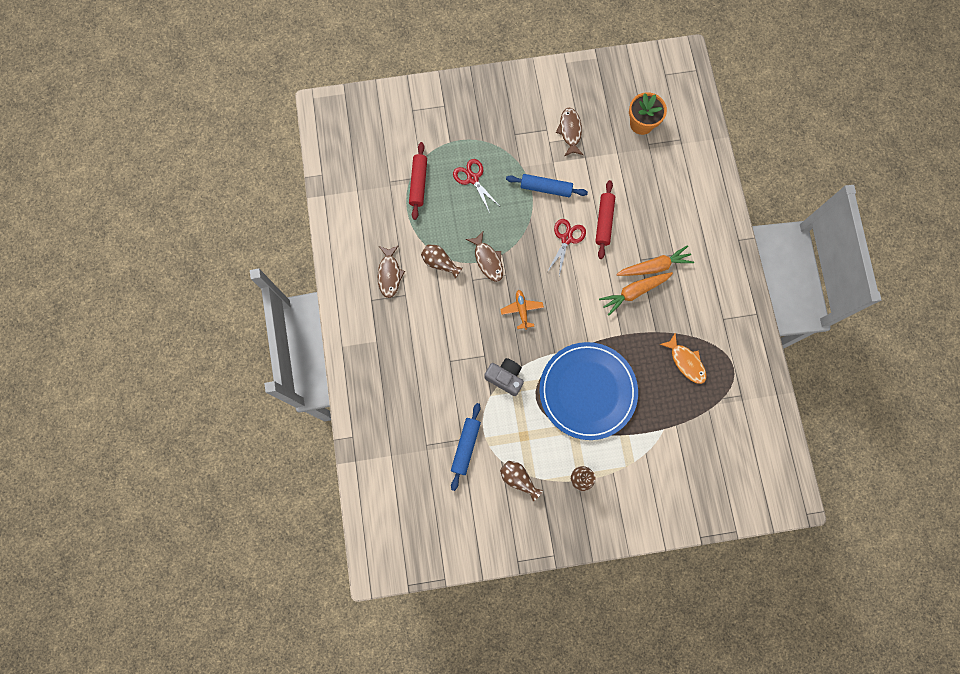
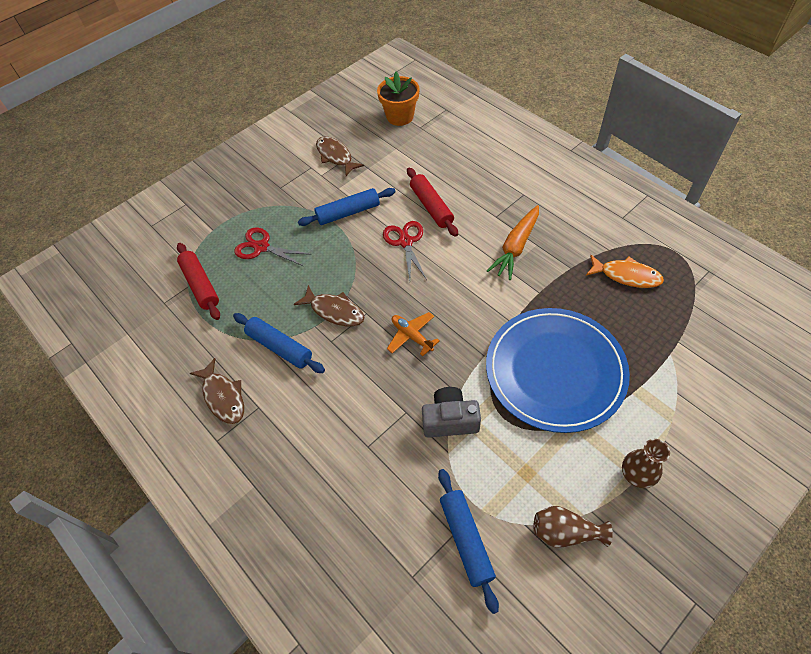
camera: 30 degrees left, 20 degrees down
brown vase [421,244,463,279] -> blue rolling pin [233,313,325,373]
orange carrot [616,245,694,276] -> none

